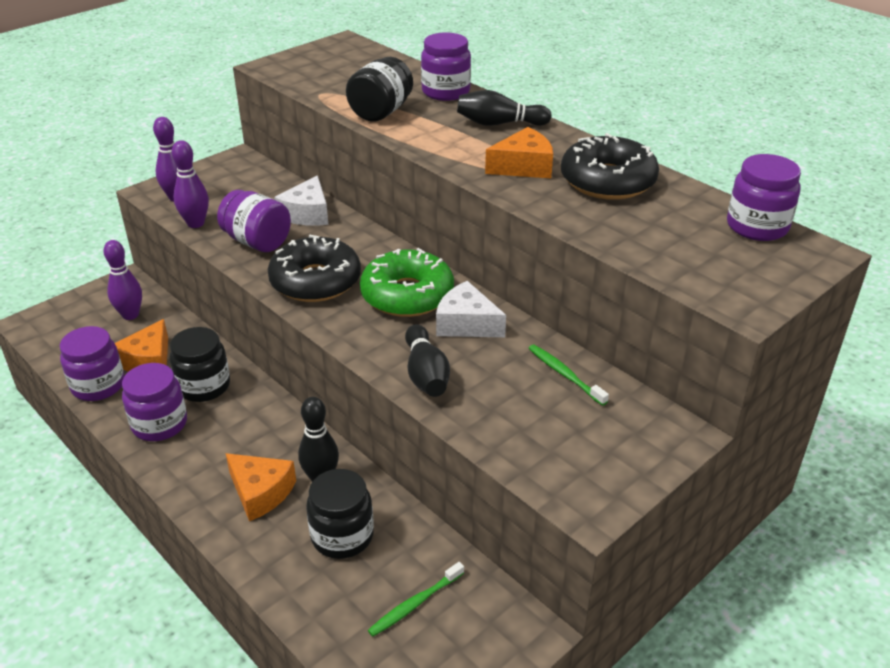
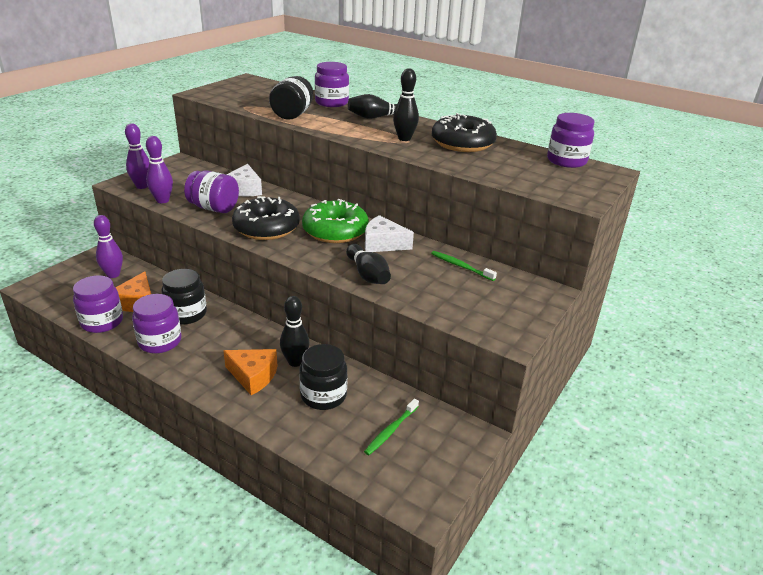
camera: 15 degrees left, 5 degrees down
orange cheese [485,127,553,178] -> black bowling pin [393,68,419,141]

